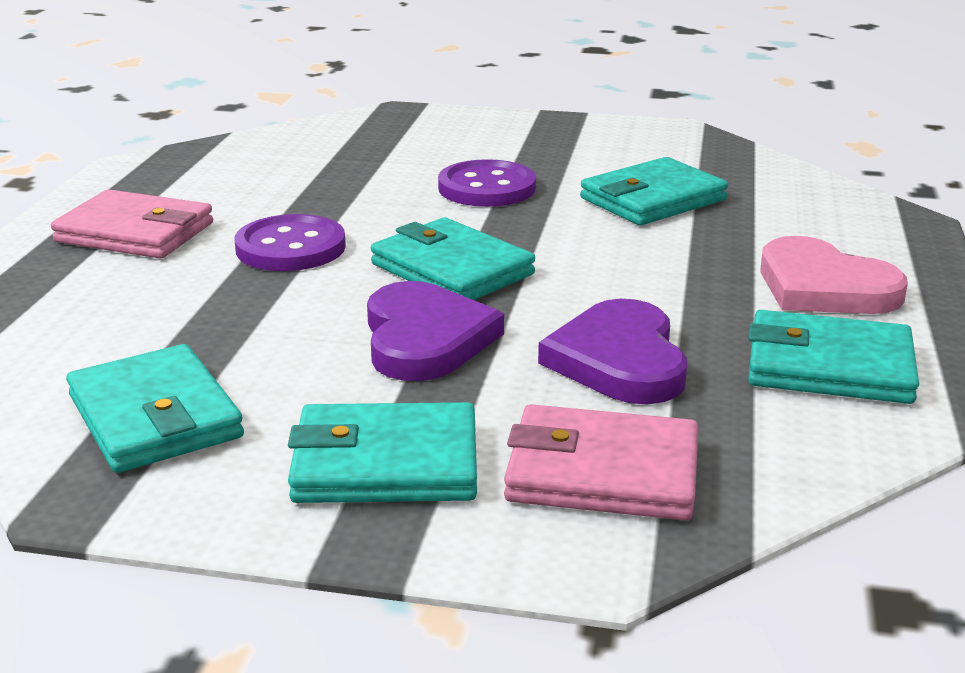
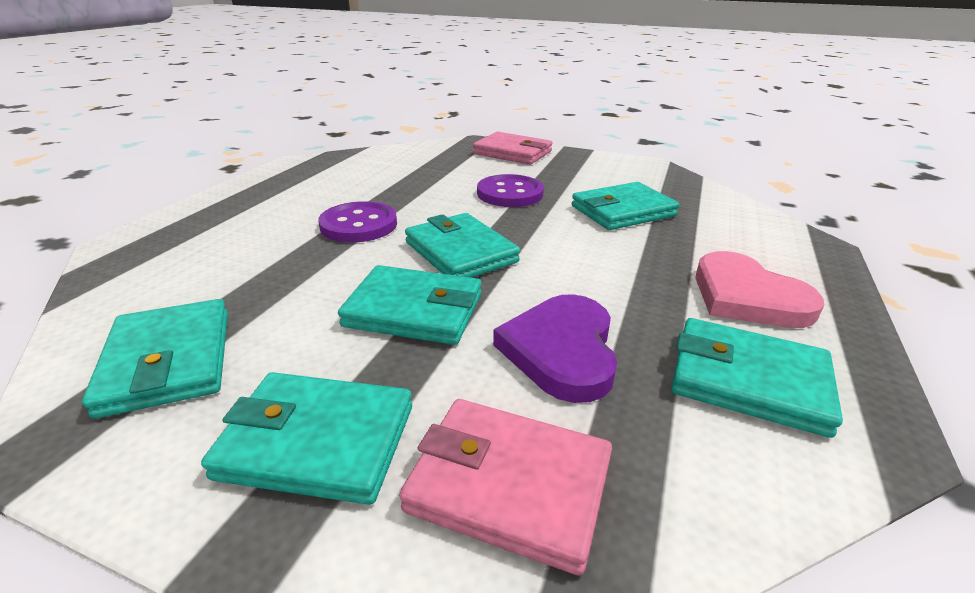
camera: 10 degrees right, 5 degrees up
pink wallet [51,189,213,259] -> pink wallet moved to [473,132,552,165]
purple heart [367,281,504,381] -> turquoise wallet [338,265,482,345]

